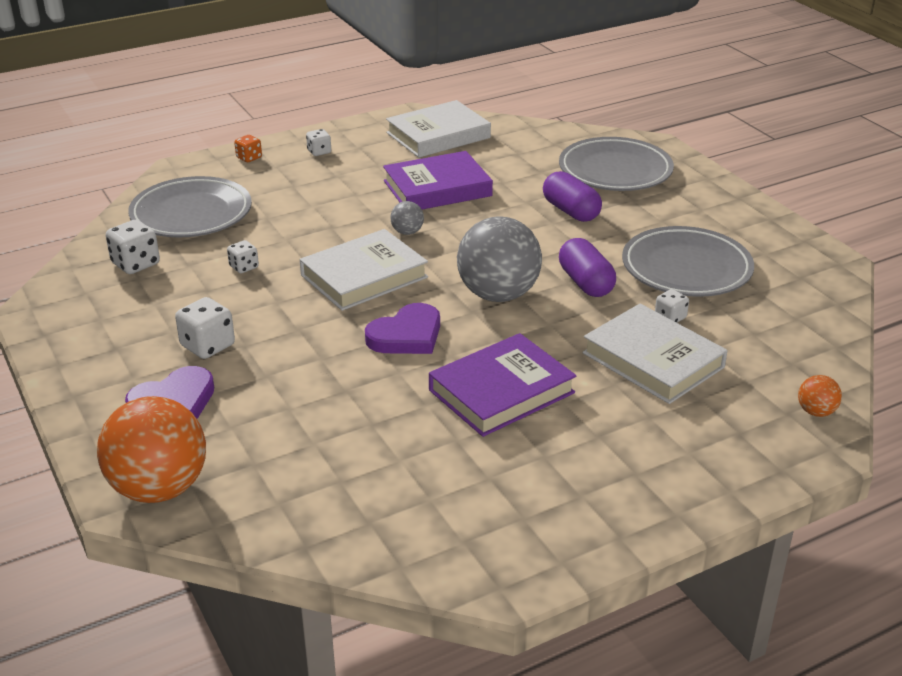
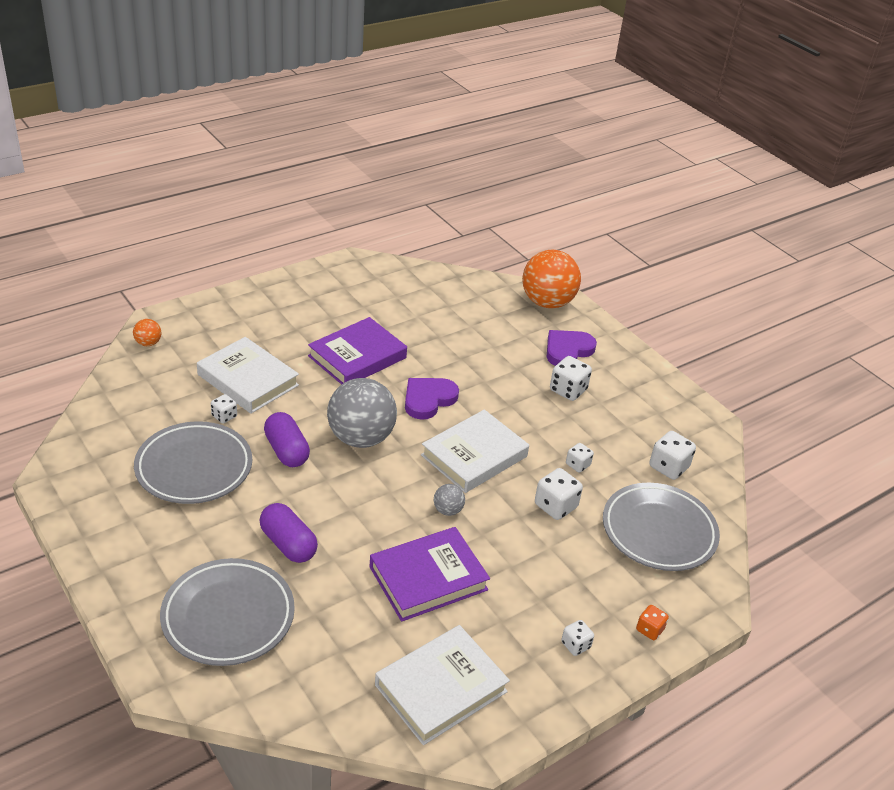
camera: 170 degrees right, 5 degrees up
none -> white dice [535,468,583,520]

